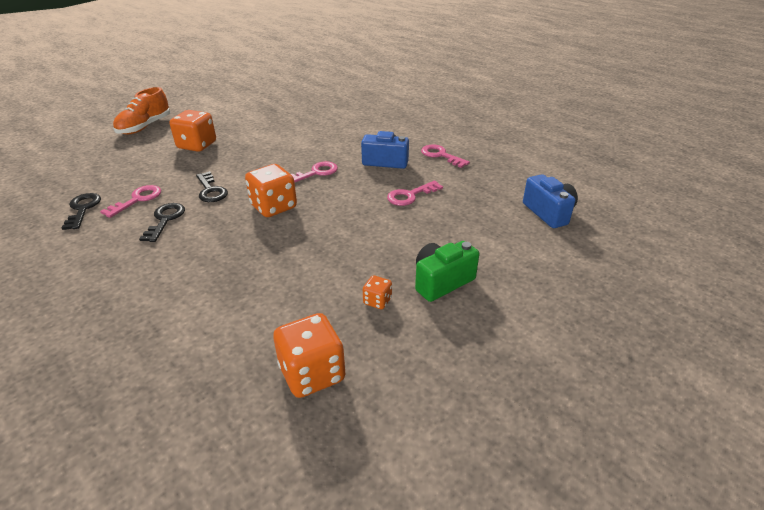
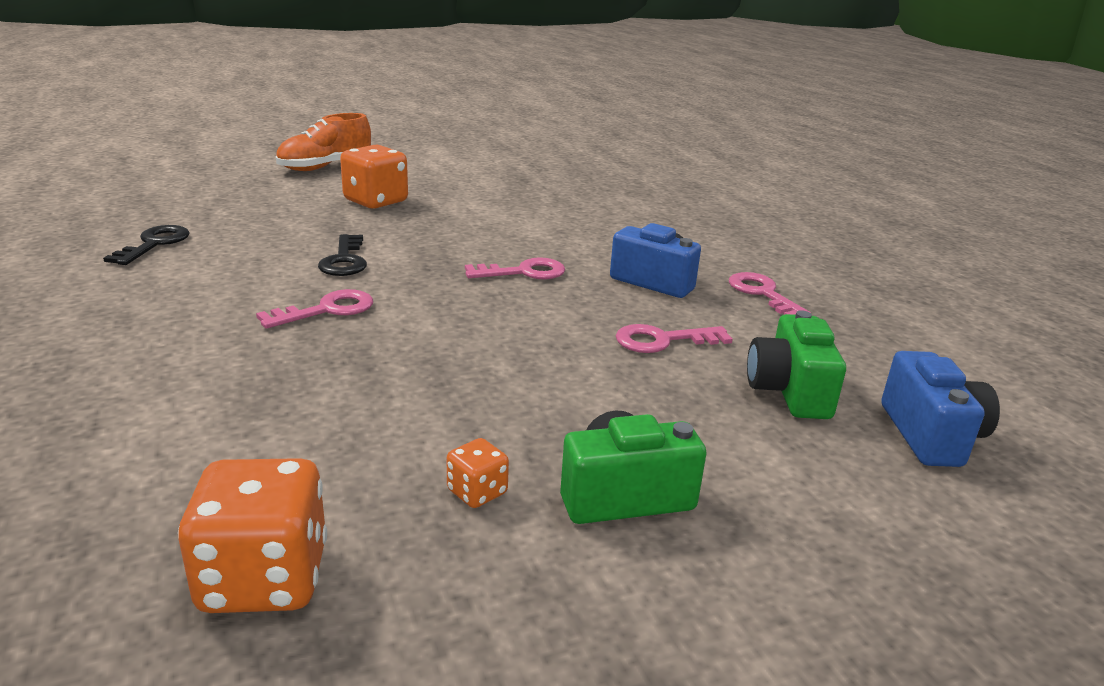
camera: 20 degrees right, 10 degrees down
pink key [100,185,161,218] -> pink key moved to [256,289,373,329]
black key [139,203,185,242] -> none
orange dice [245,164,297,217] -> none
none -> green camera [747,310,846,419]

